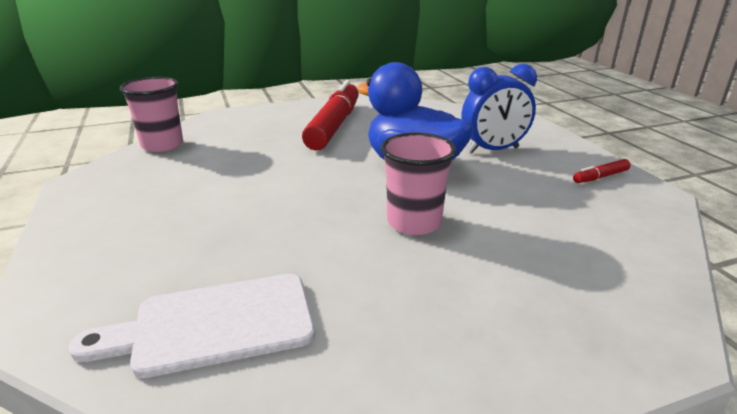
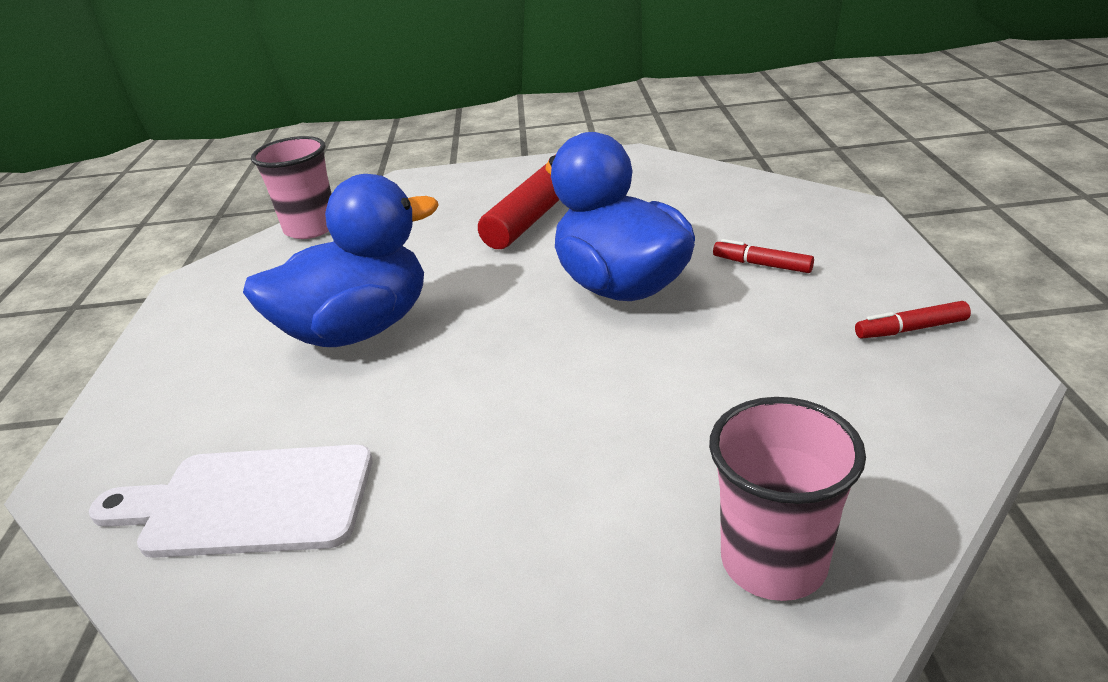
camera: 20 degrees right, 5 degrees up
pink cup [381,132,456,235] -> pink cup moved to [709,397,866,601]
blue clock [462,64,537,153] -> red marker [713,239,814,273]
none -> blue duck [243,174,439,347]

